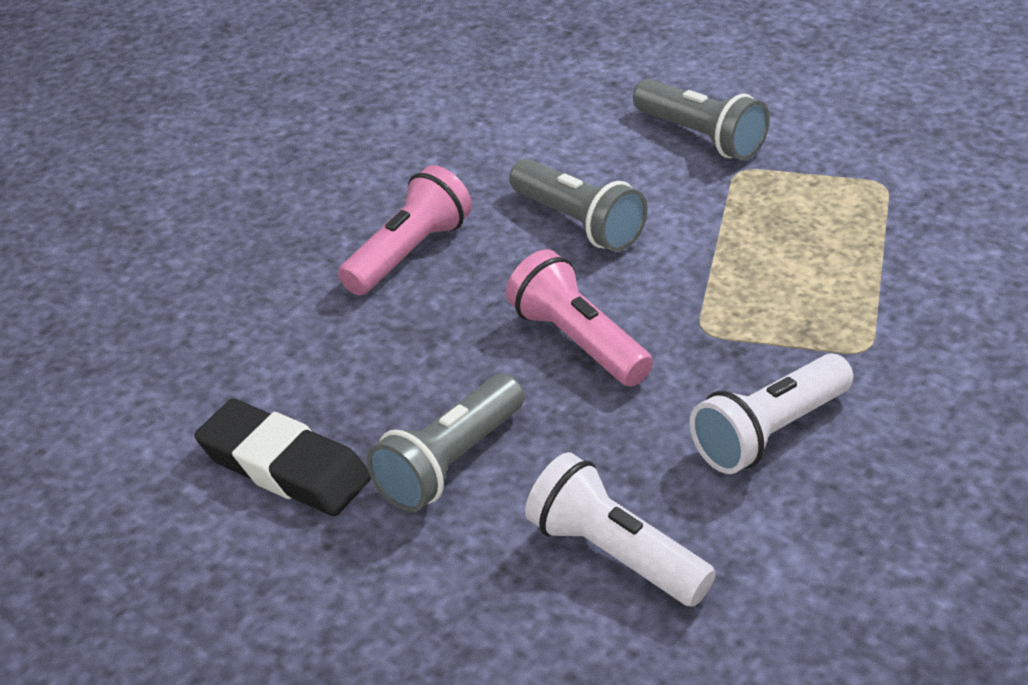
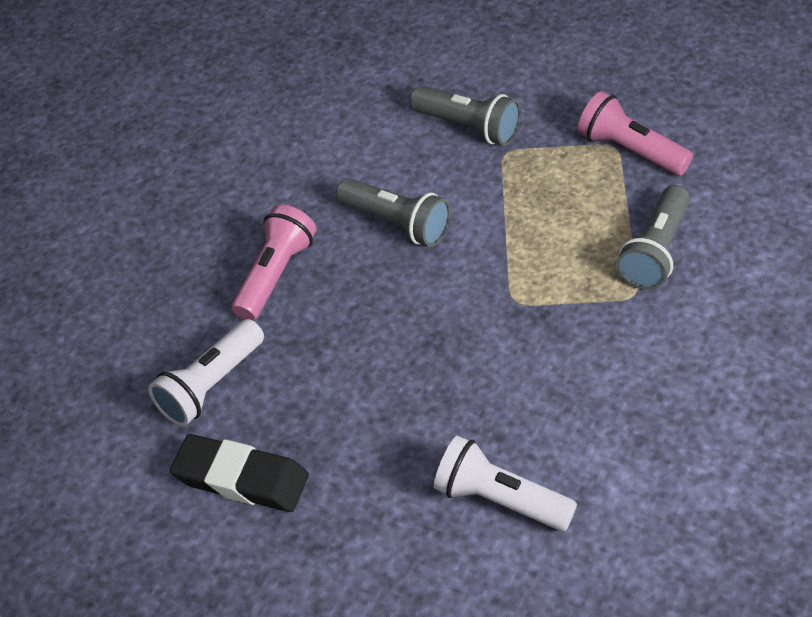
camera: 10 degrees left, 10 degrees up
grey flashlight [367,374,524,512] -> grey flashlight moved to [616,185,690,290]
pink flashlight [506,249,653,387] -> pink flashlight moved to [578,91,693,175]
white flashlight [690,354,853,474] -> white flashlight moved to [148,319,264,426]

